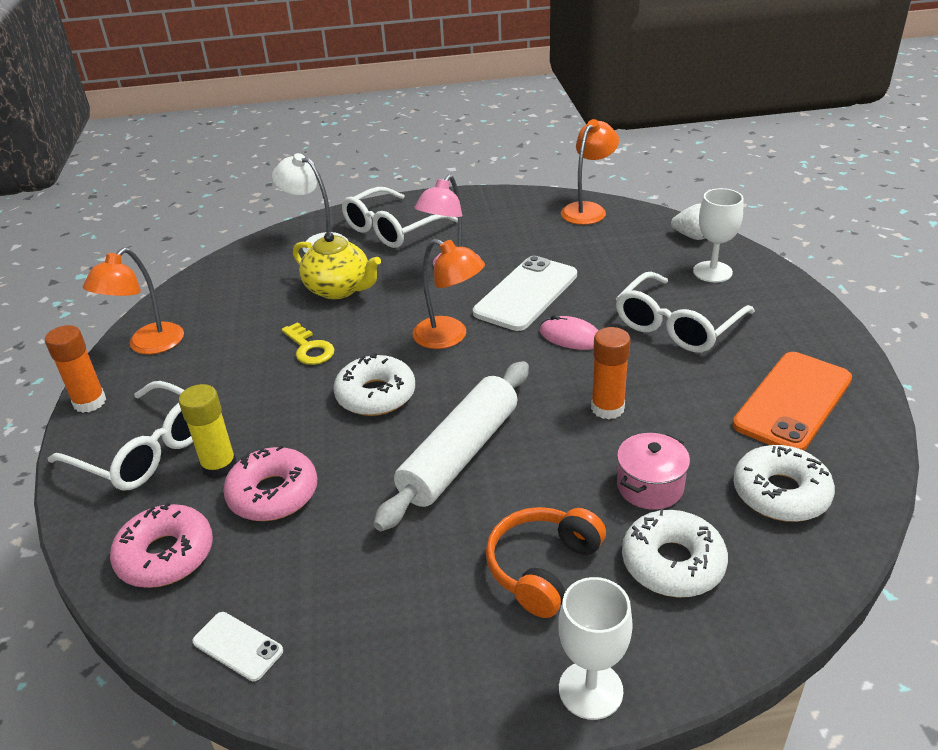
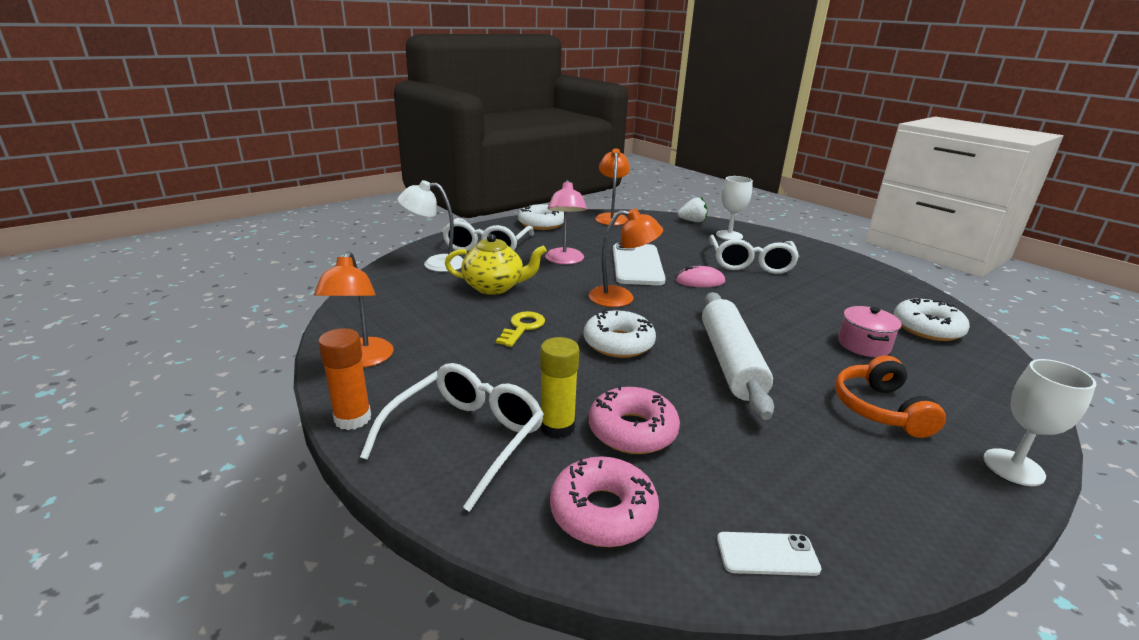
camera: 35 degrees left, 10 degrees down
white glasses [48,381,193,490] -> white glasses turned 60 degrees counterclockwise [360,363,544,512]
yellow key [282,322,335,365] -> yellow key turned 90 degrees counterclockwise [496,311,545,347]
orange glue stick [591,327,631,419] -> none
white donut [622,509,728,597] -> white donut moved to [518,204,564,230]
orange phone [732,352,852,451] -> none

